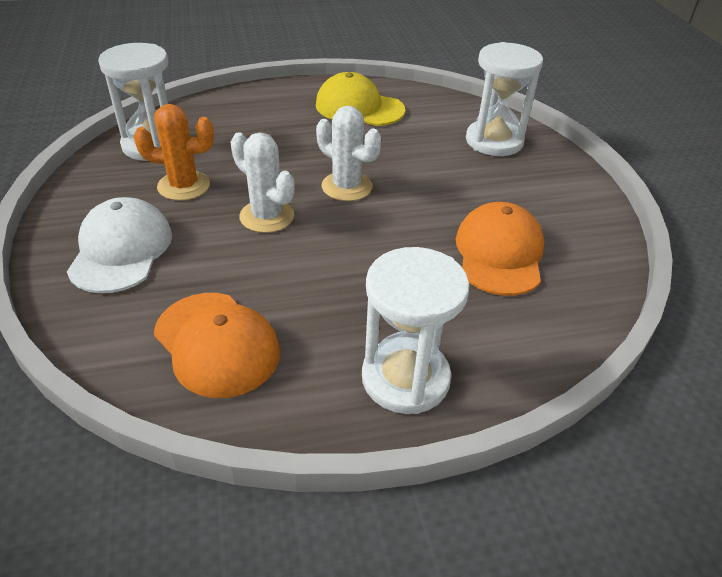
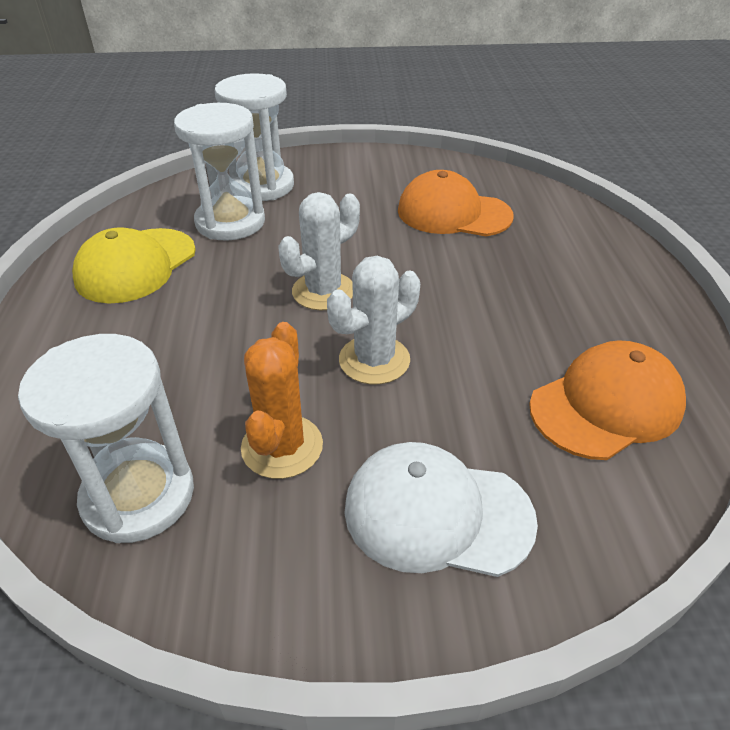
camera: 80 degrees left, 0 degrees up
white hourglass [362,247,469,414] -> white hourglass moved to [174,103,265,241]

